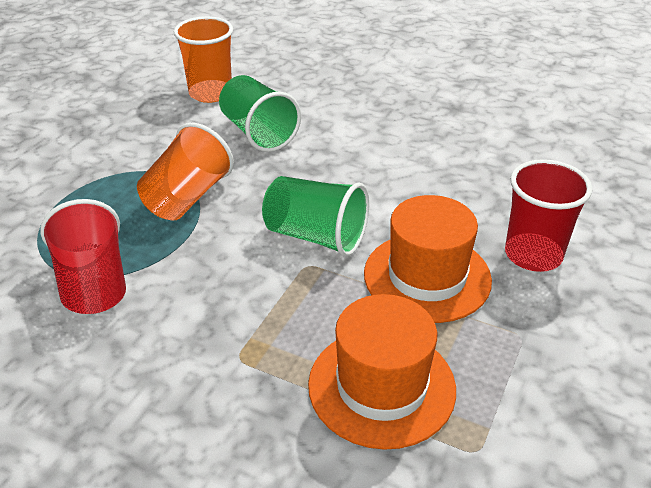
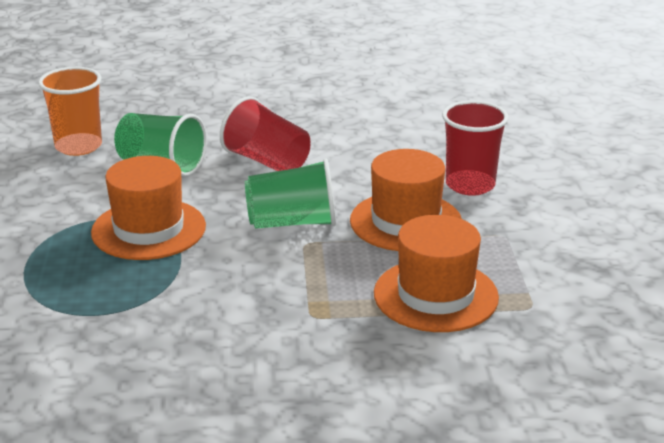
camera: 30 degrees left, 10 degrees down
red cup [40,199,126,314] -> red cup moved to [220,96,310,171]
orange cup [137,123,234,221] -> orange hat [91,156,206,260]

